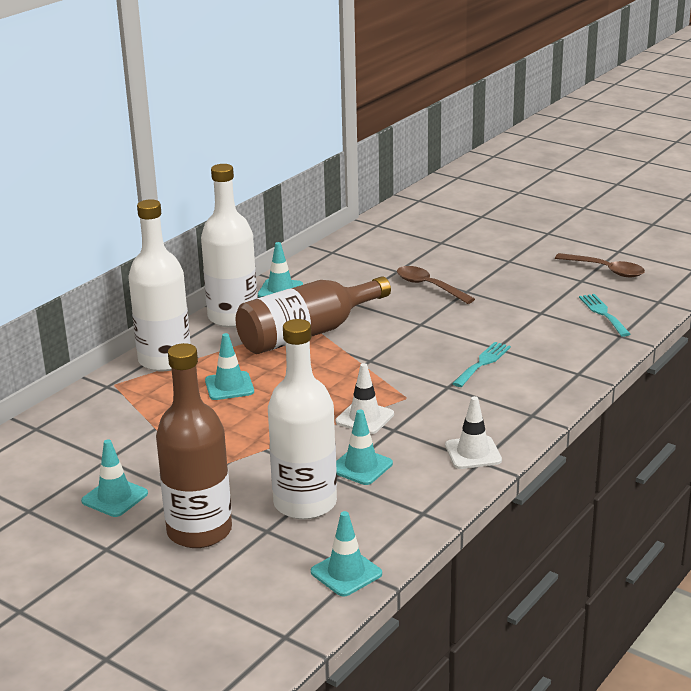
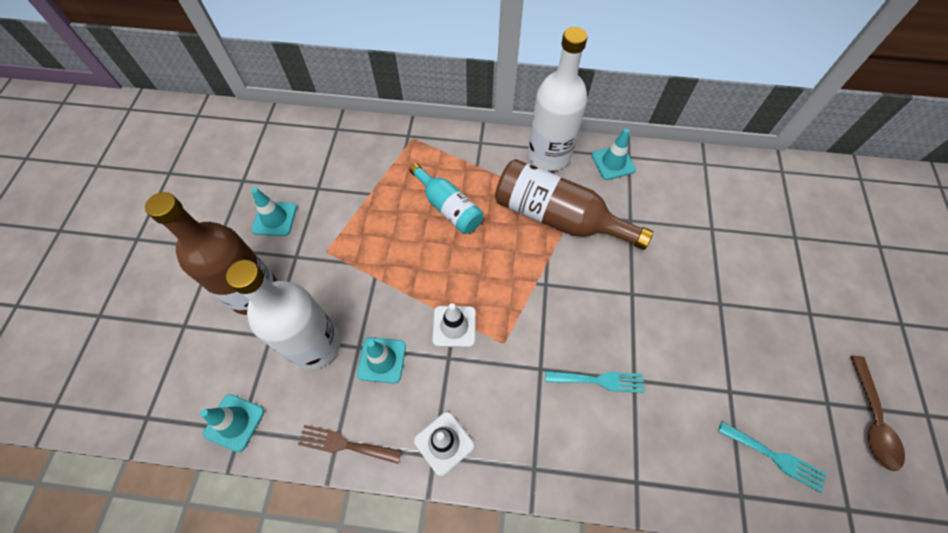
camera: 60 degrees right, 35 degrees up
white bottle [128,199,190,371] -> none
turquoise traffic cone [205,333,254,400] -> turquoise bottle [409,163,483,234]
brown spoon [397,266,475,304] -> none
turquoise fork [579,294,630,337] -> turquoise fork turned 75 degrees clockwise [718,422,826,493]
none -> brown fork [298,425,401,464]

